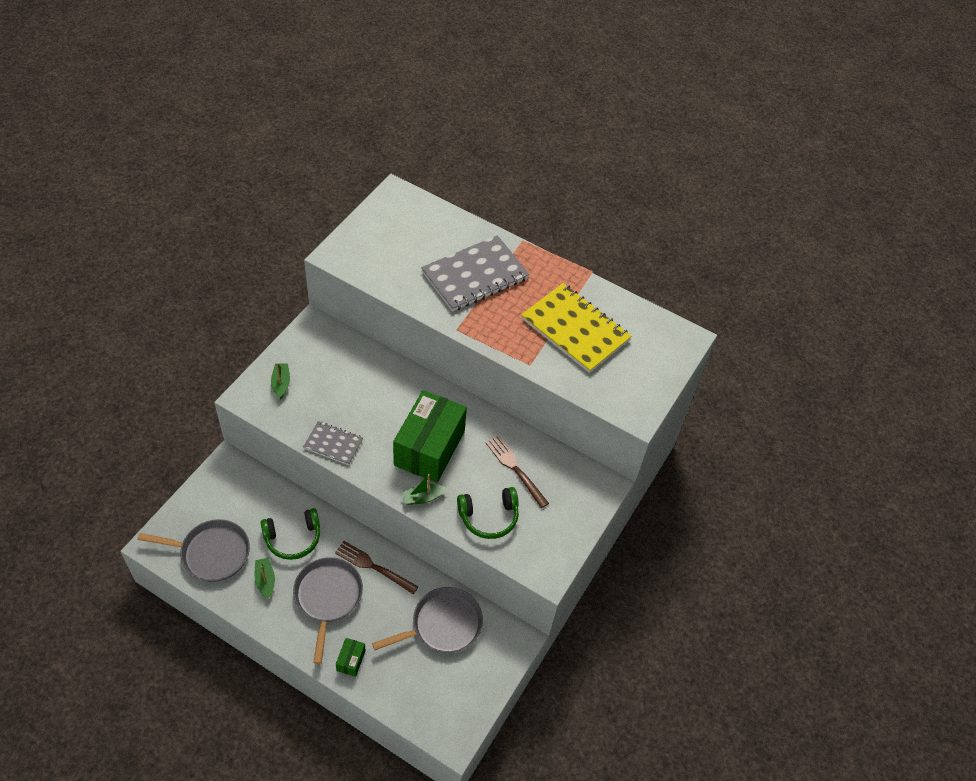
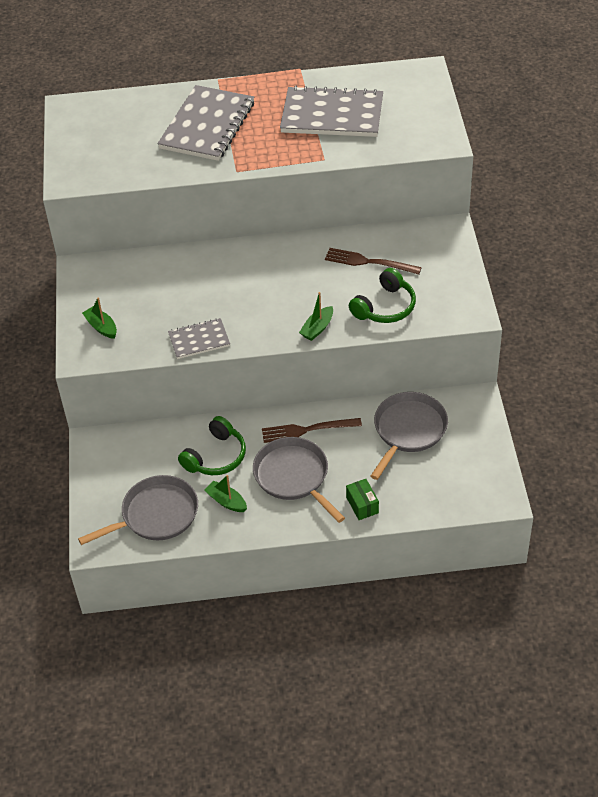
camera: 30 degrees left, 5 degrees down
green box [393,390,467,483] -> none
yellow notebook [521,283,631,373] -> grey notebook [280,86,383,137]

